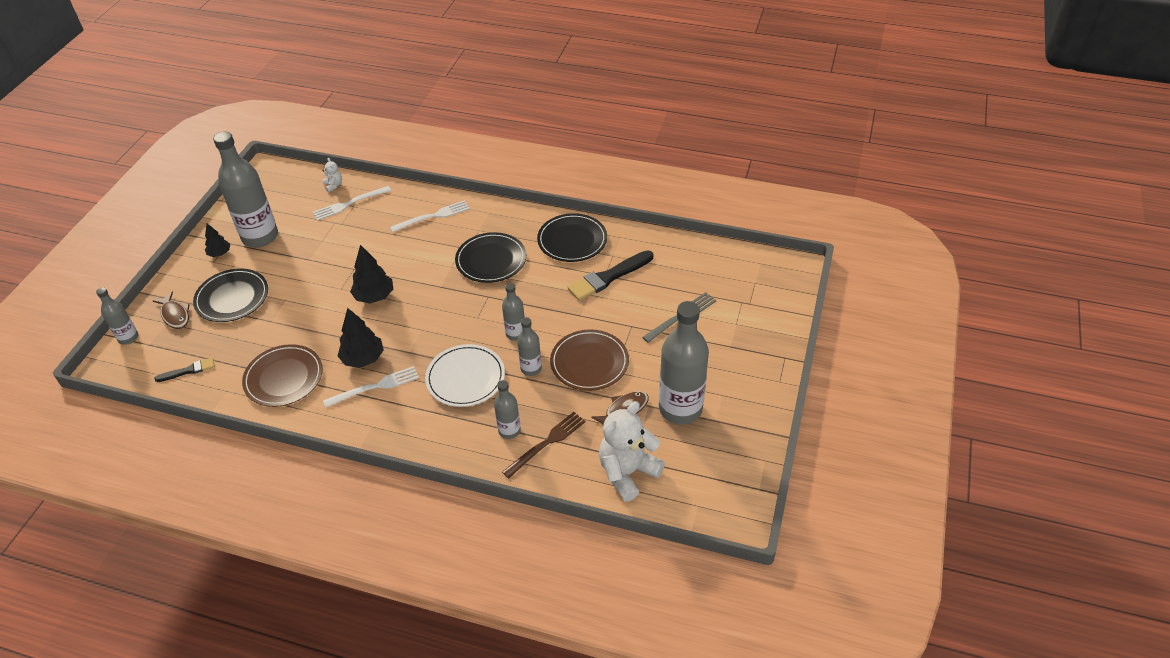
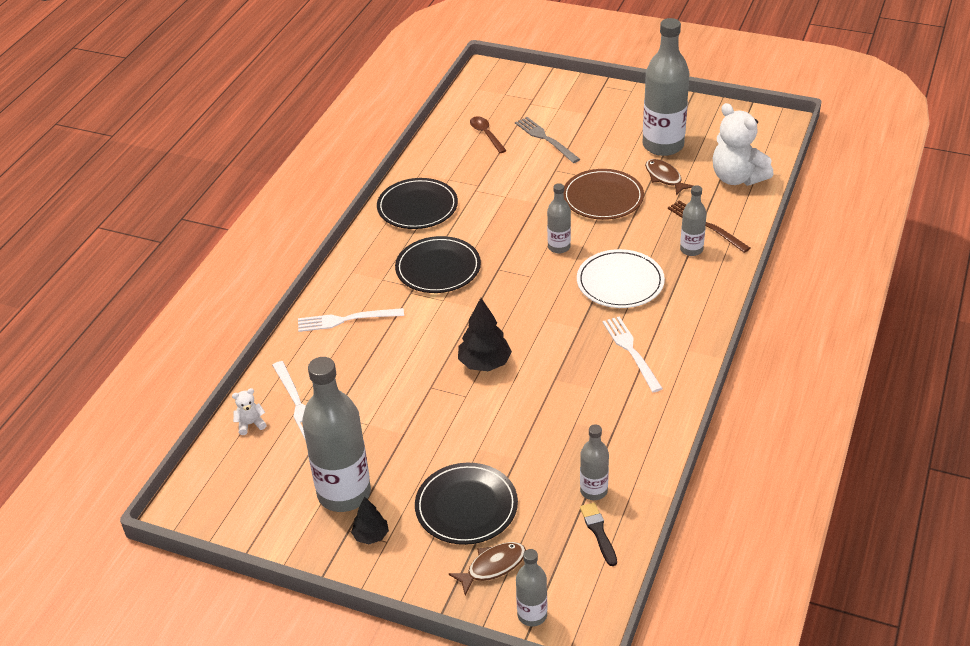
camera: 85 degrees left, 5 degrees down
brown plate [242,344,323,407] -> none
black tree [338,308,384,368] -> none
white fork [390,200,470,232] -> white fork turned 75 degrees counterclockwise [298,308,404,332]
grey bottle [517,317,542,376] -> grey bottle moved to [580,424,609,500]
black brush [567,250,654,301] -> none
none -> brown spoon [470,117,507,153]

